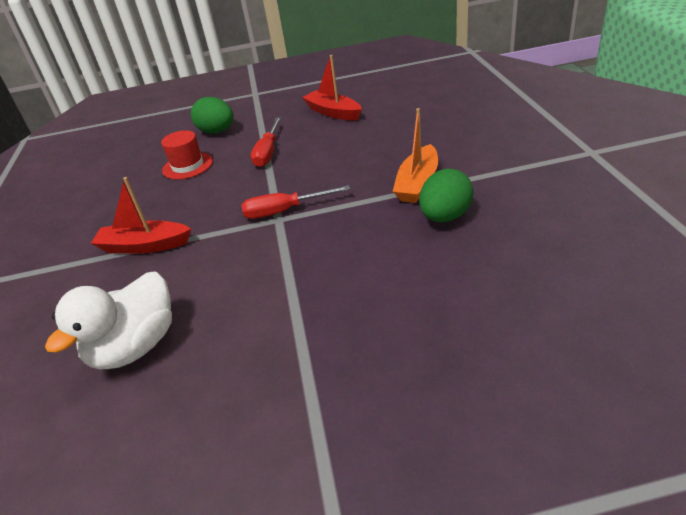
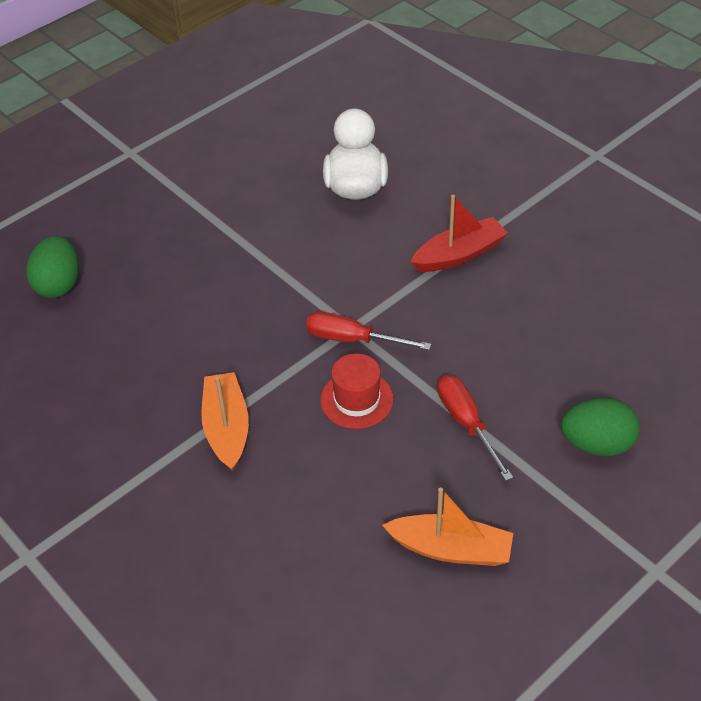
camera: 145 degrees right, 10 degrees up
red hat [161,130,213,180] -> red hat moved to [320,353,394,429]
red screwdriver [241,185,350,219] -> red screwdriver turned 120 degrees counterclockwise [306,311,432,350]
red boat [302,55,362,120] -> orange boat [382,487,513,566]
green egg [419,168,474,223] -> green egg moved to [26,236,79,298]

